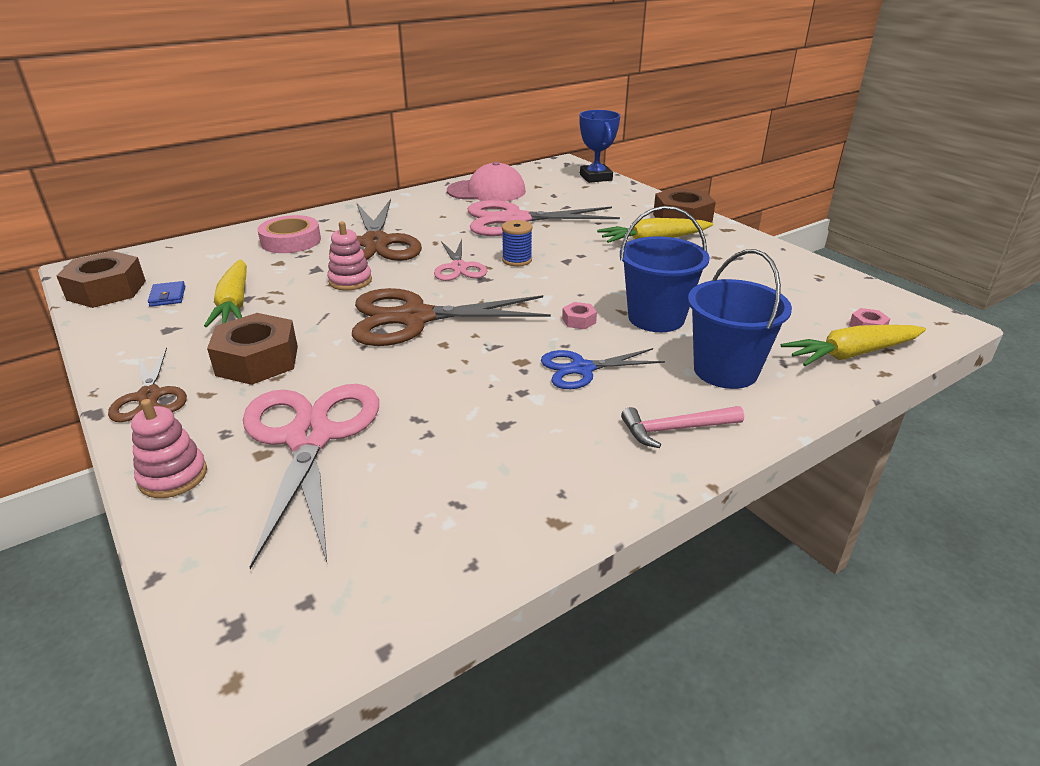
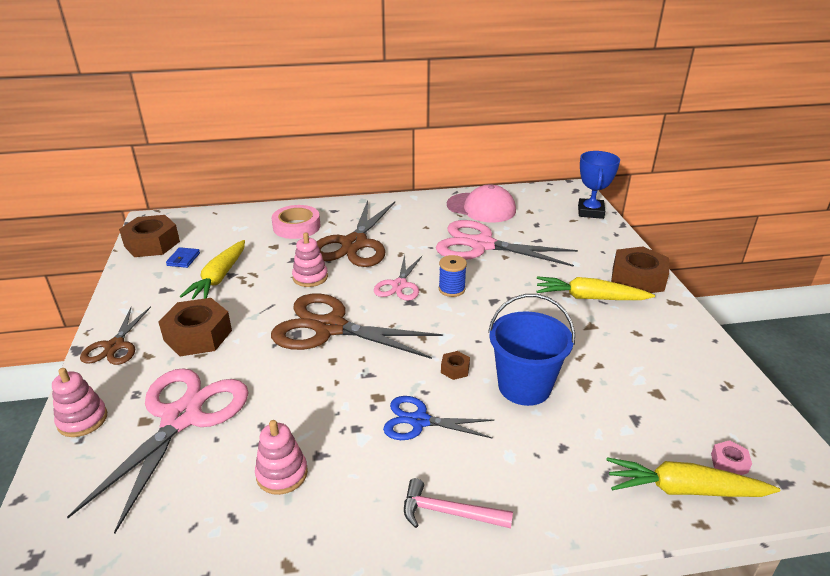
camera: 25 degrees right, 0 degrees up
pink nut [562,302,597,329] -> brown nut [441,351,470,380]
blue bucket [688,249,792,389] -> none
none -> pink stacking toy [255,420,308,495]

